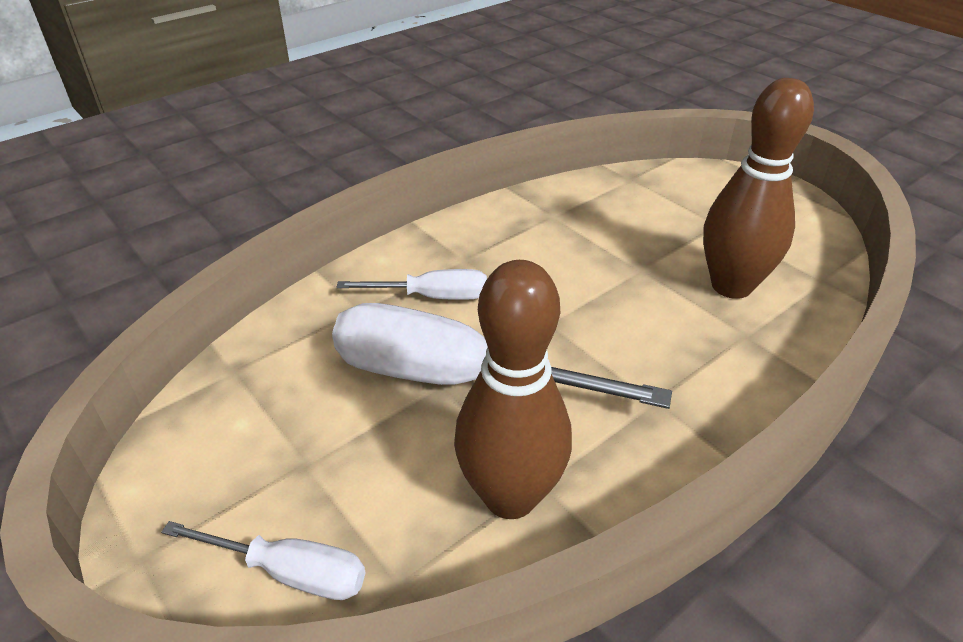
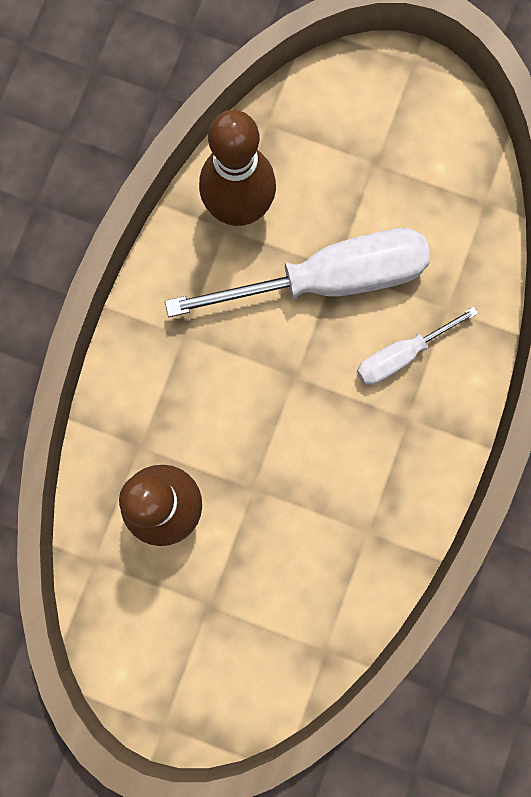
camera: 150 degrees right, 40 degrees up
white screwdriver [161,521,365,600] -> none

